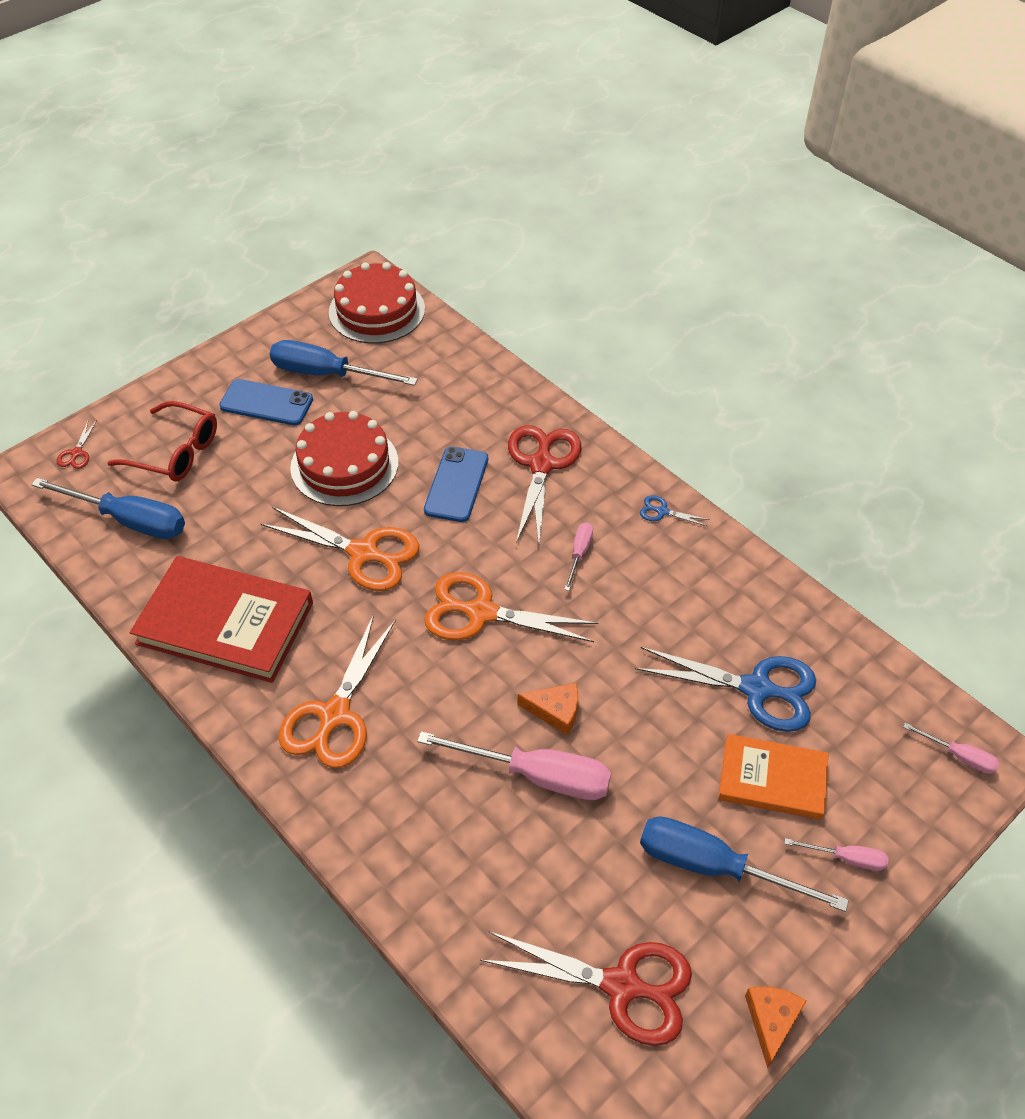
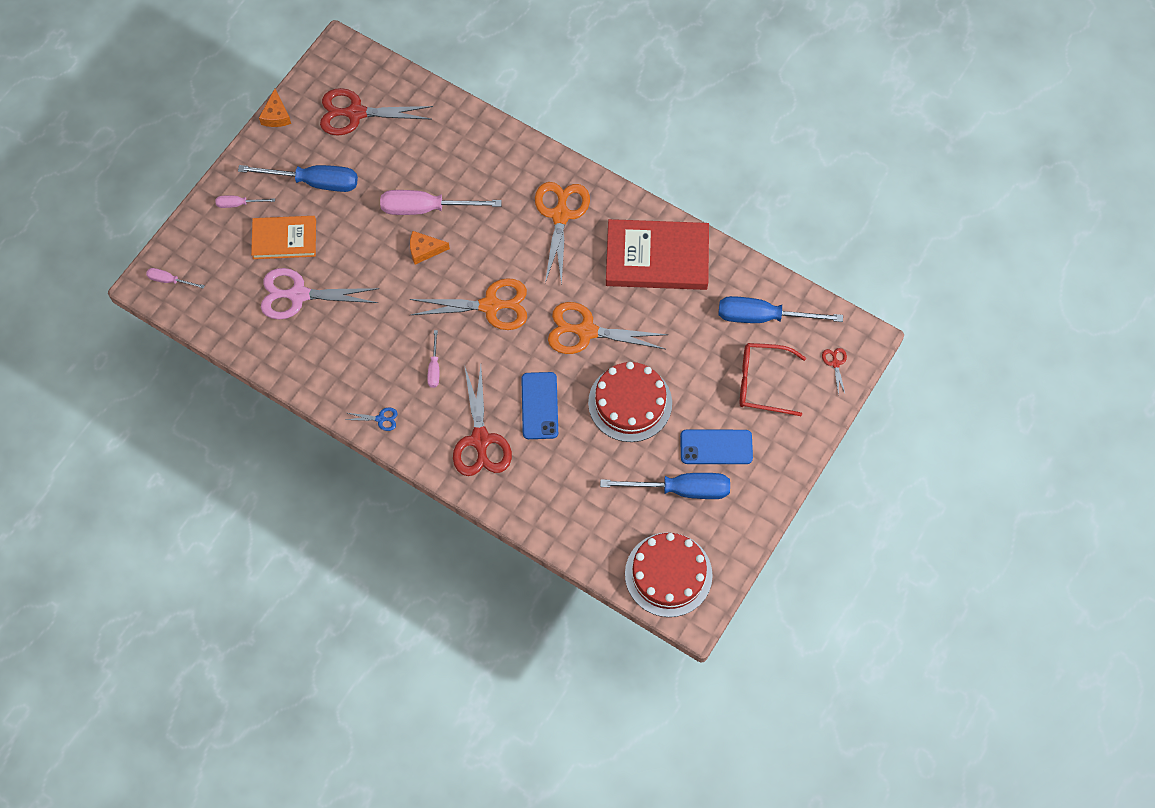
camera: 165 degrees right, 15 degrees up
blue scissors [635,647,816,732] -> pink scissors [261,268,379,320]

